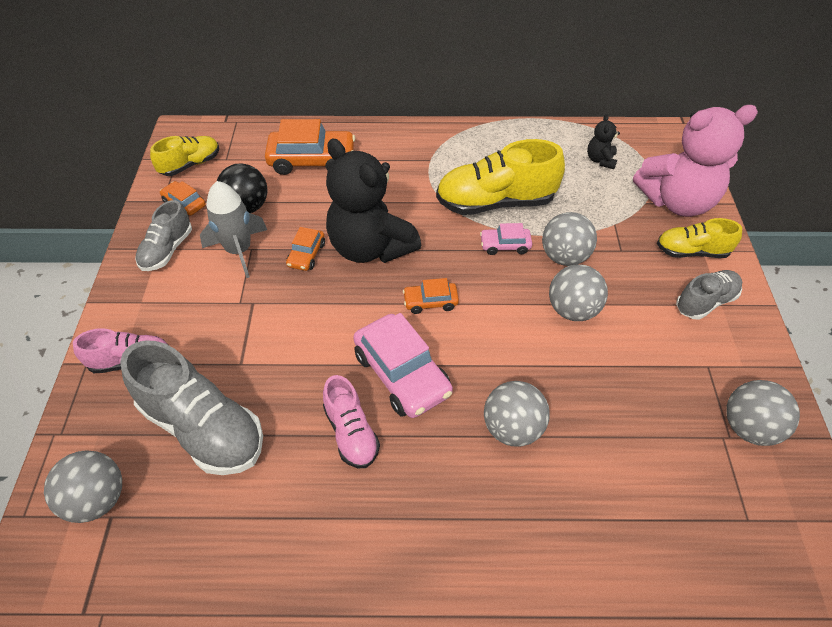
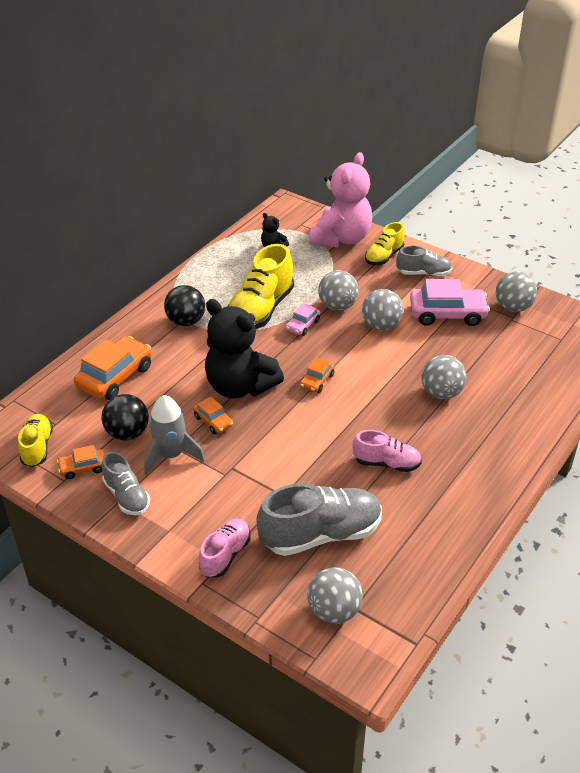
camera: 55 degrees left, 10 degrees down
black teddy bear [326,138,421,263] -> black teddy bear turned 45 degrees clockwise [205,299,284,398]
pink car [353,313,453,418] -> pink car moved to [410,279,490,326]
grey shoe [676,270,742,320] -> grey shoe turned 90 degrees clockwise [396,246,452,276]
none -> black ball [164,285,205,326]

